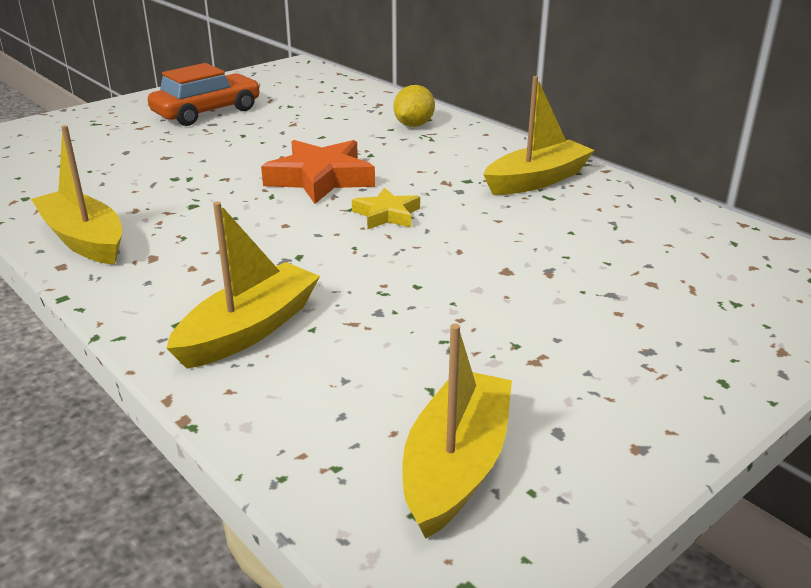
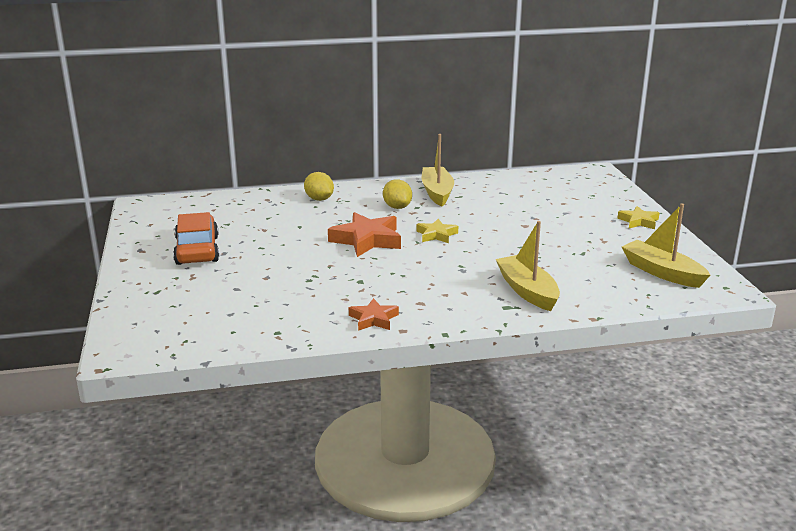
camera: 60 degrees left, 5 degrees down
yellow boat [31,125,122,265] -> orange star [349,298,399,331]
none -> yellow lemon [383,179,412,209]
none -> yellow star [617,206,659,229]

